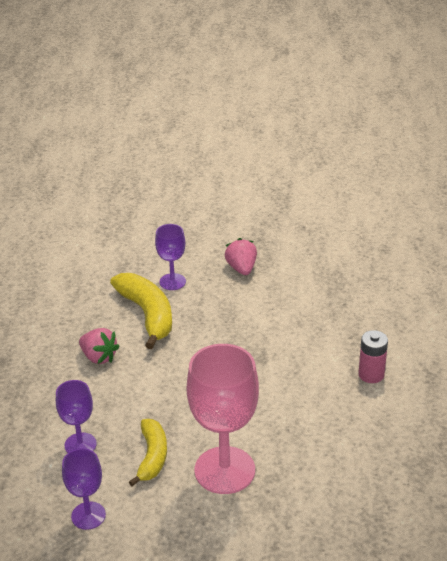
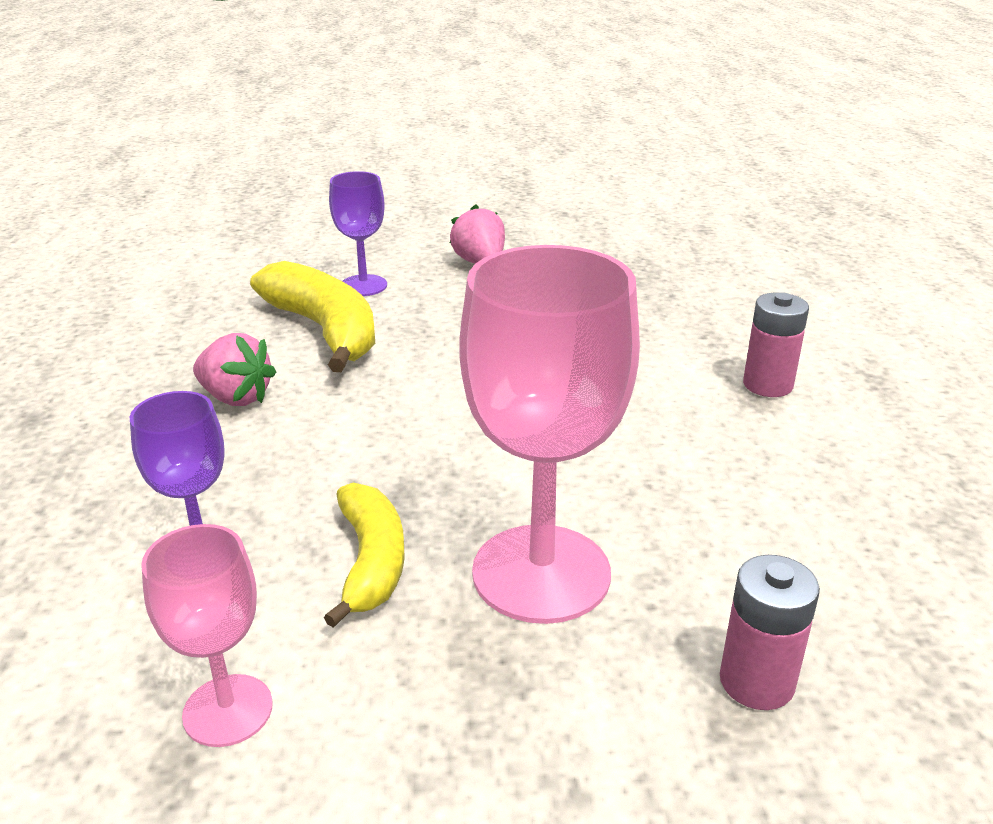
camera: 10 degrees left, 5 degrees down
purple goblet [62,448,106,530] -> pink goblet [141,524,273,747]
none -> pink battery [720,555,820,710]

